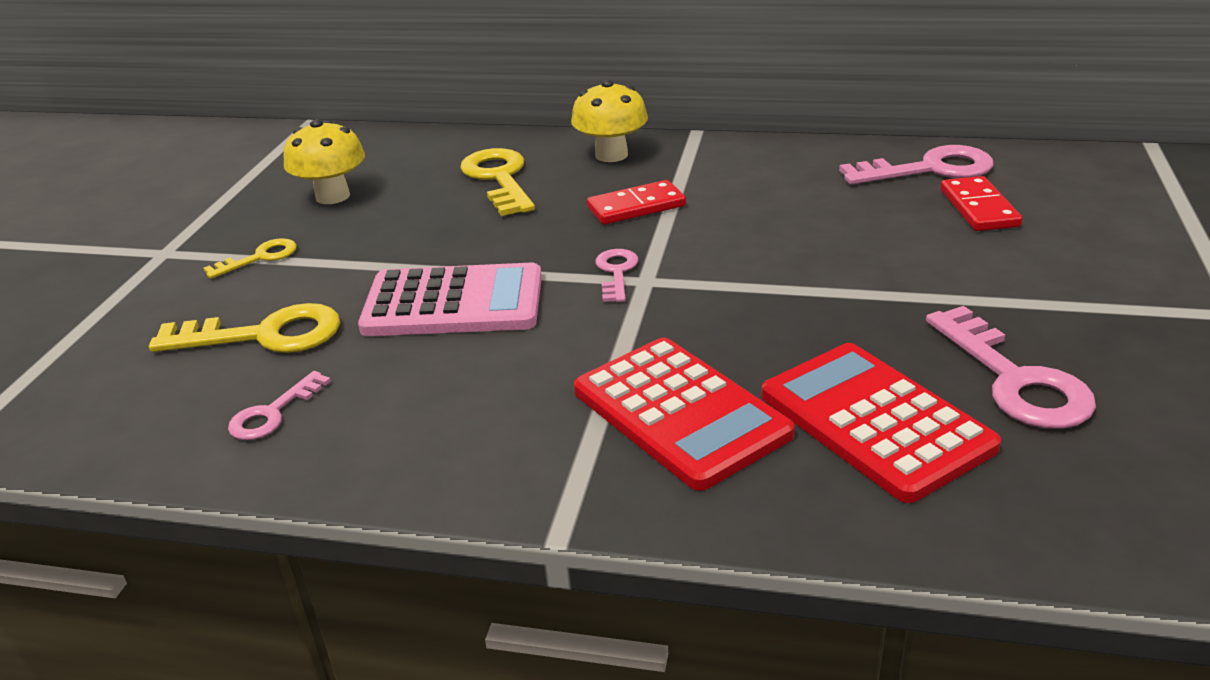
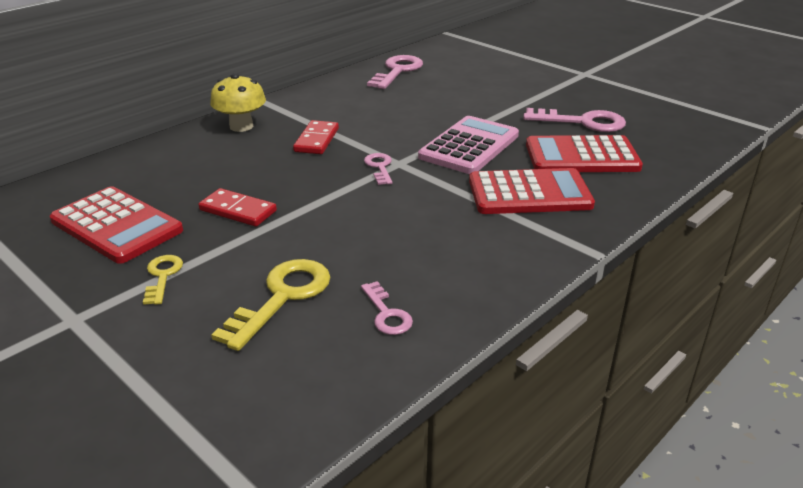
camera: 60 degrees left, 0 degrees up
yellow mushroom [283,119,365,204] -> red calculator [50,186,183,264]
pink calculator [358,263,542,336] -> pink calculator moved to [418,116,519,174]
yellow key [460,148,535,216] -> none
pink key [595,249,638,302] -> pink key turned 45 degrees clockwise [364,153,393,185]
red domino [940,176,1022,231] -> red domino moved to [198,188,277,227]

